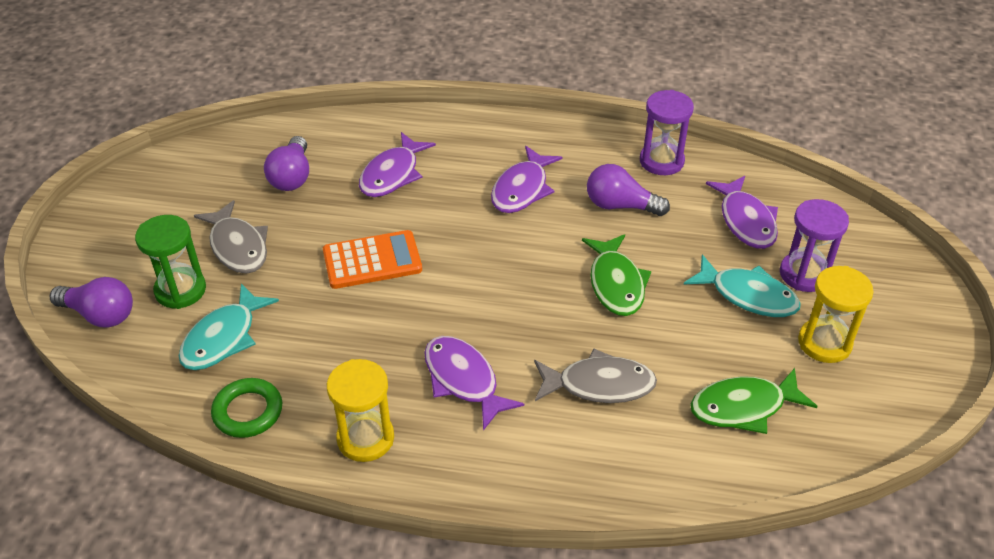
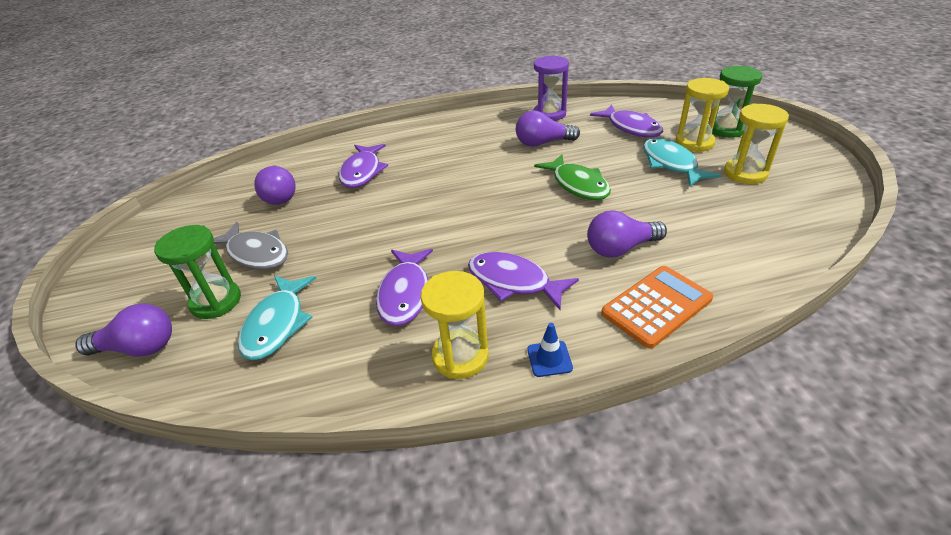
camera: 20 degrees left, 5 degrees down
green ring [211,378,282,438] -> none
orange calculator [323,230,422,289] -> orange calculator moved to [601,266,713,349]
purple fish [491,146,562,213] -> purple fish moved to [376,249,433,326]
grey fish [534,349,657,403] -> purple light bulb [587,211,667,257]
turquoise fish [684,255,801,317] -> turquoise fish turned 120 degrees counterclockwise [643,138,721,187]
green fish [690,368,818,434] -> none
purple hourglass [780,199,849,292] -> yellow hourglass [676,78,729,152]
none -> blue traffic cone [527,323,573,377]
none -> green hourglass [712,66,762,138]

